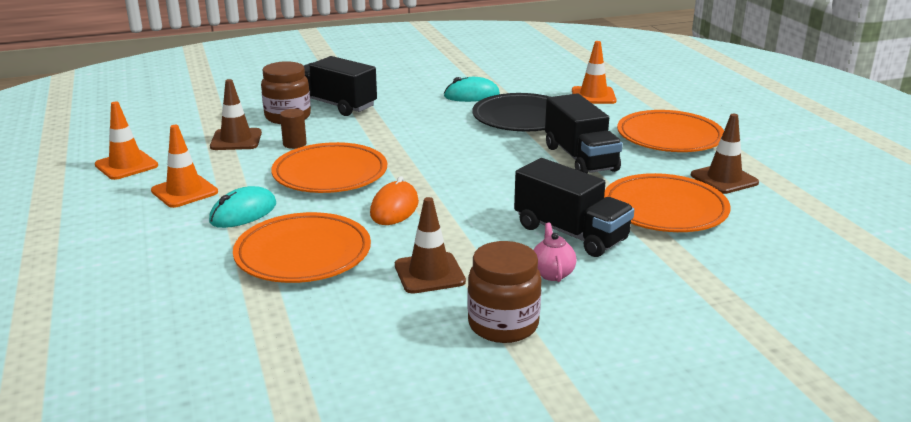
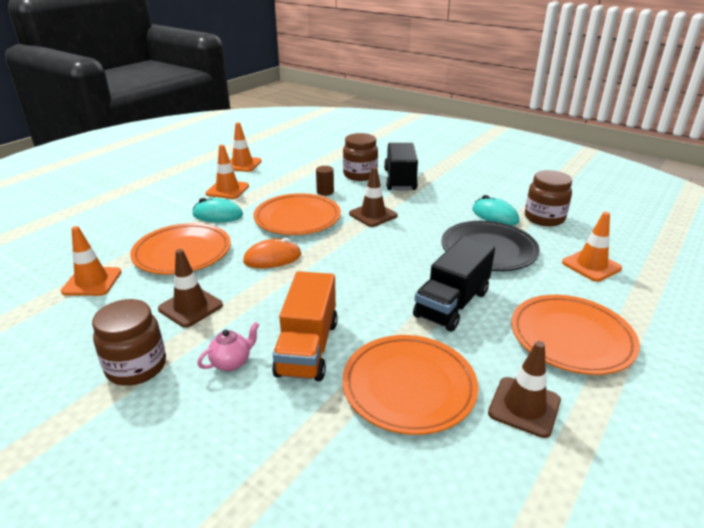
camera: 55 degrees right, 5 degrees up
brown traffic cone [210,79,262,150] -> brown traffic cone moved to [349,167,398,227]
black truck [514,158,634,257] -> orange truck [272,271,338,381]
none -> orange traffic cone [61,226,121,296]
none -> brown jar [525,170,572,226]

